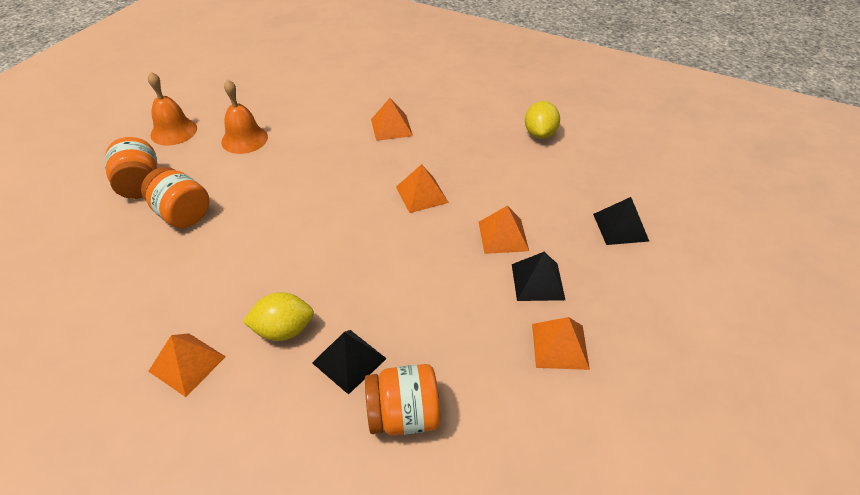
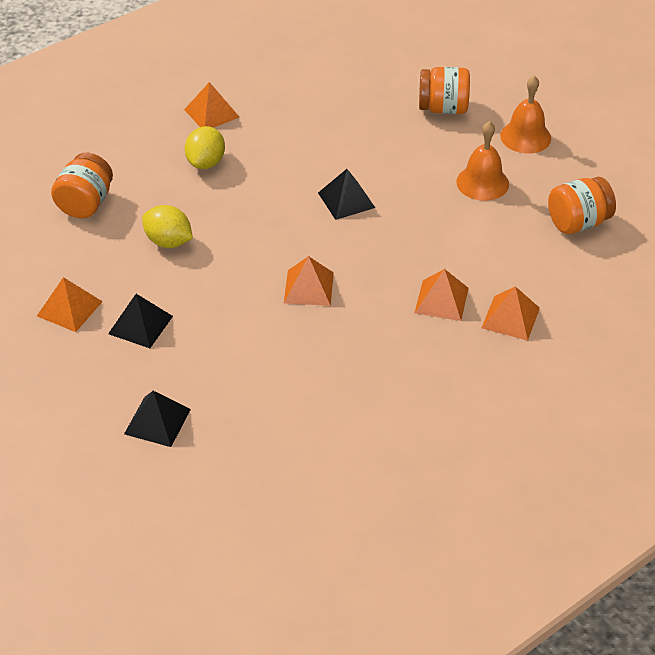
camera: 115 degrees right, 0 degrees up
orange jar [141,167,209,228] -> orange jar moved to [548,177,616,234]
black pyramid [312,330,387,395] -> black pyramid moved to [318,169,375,220]
orange pyramid [479,206,529,254] -> orange pyramid moved to [482,286,540,341]
yellow lemon [525,101,560,139] -> yellow lemon moved to [142,205,193,248]

